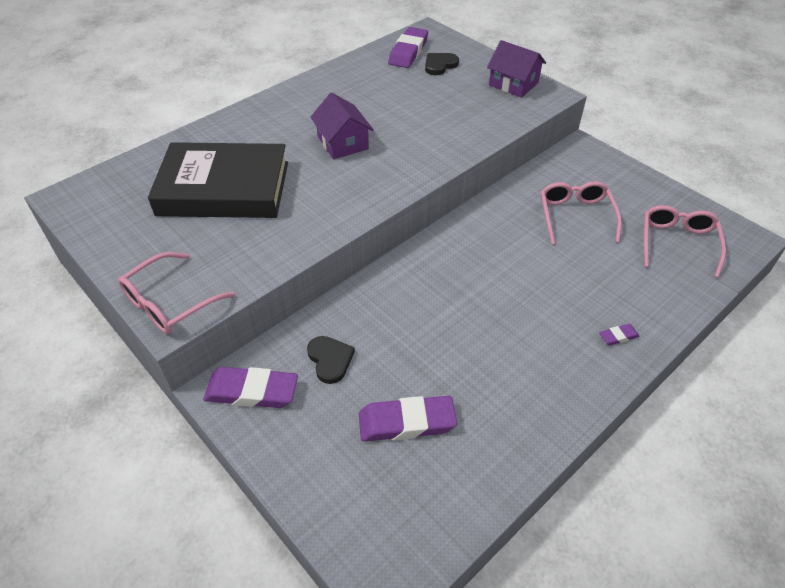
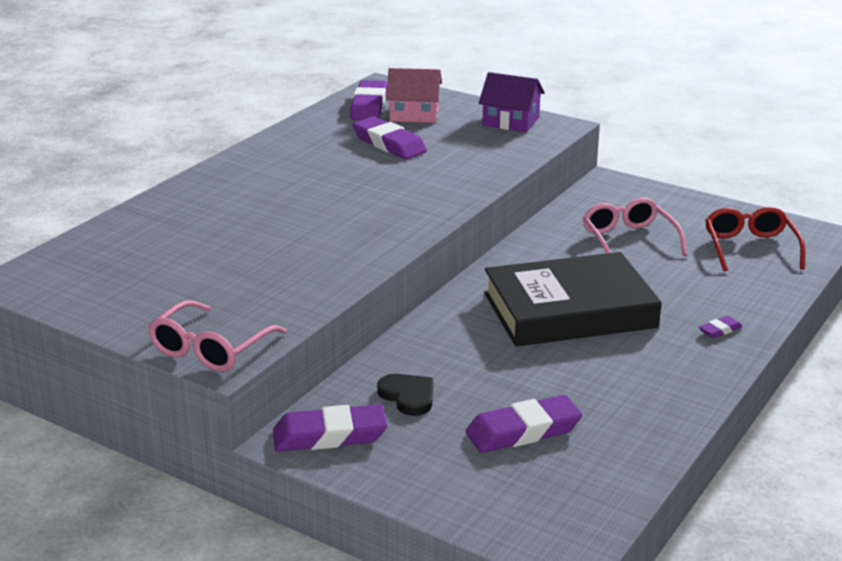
camera: 15 degrees left, 20 degrees down
black book [148,142,288,218] -> black book moved to [484,252,662,347]
purple house [310,92,374,159] -> none
black heart [425,53,459,75] -> pink house [386,68,442,123]
pink glasses [644,205,726,278] -> red glasses [705,207,806,271]
none -> purple eraser [352,117,427,159]

